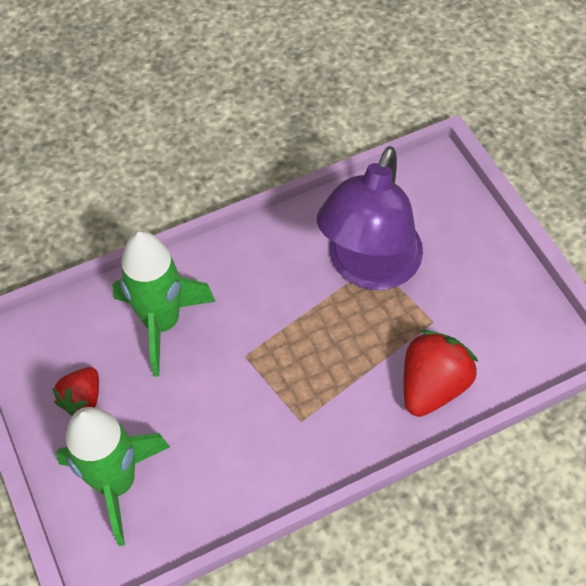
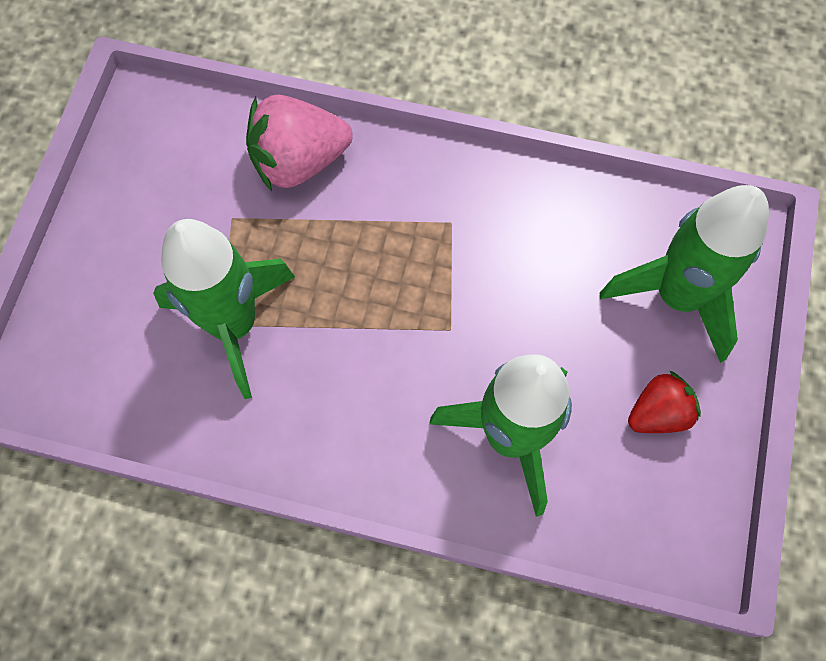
camera: 140 degrees left, 10 degrees up
purple lamp [317,146,423,290] -> green rocket [153,219,295,399]
red strawberry [404,330,478,417] -> pink strawberry [246,95,353,191]

